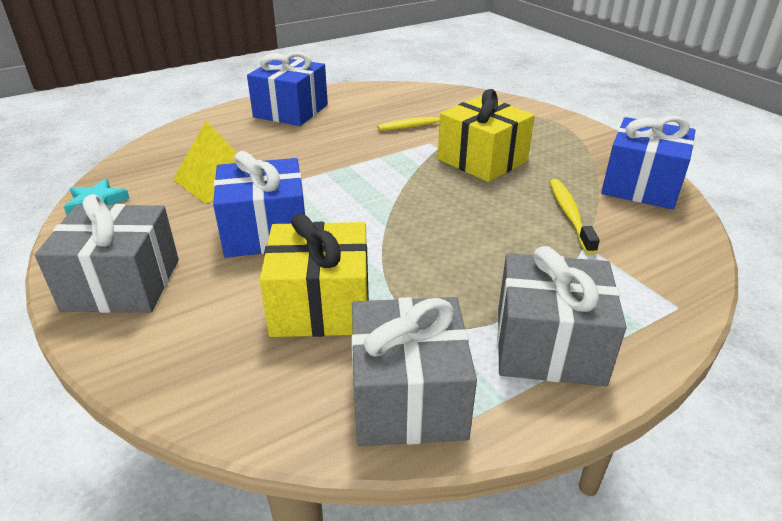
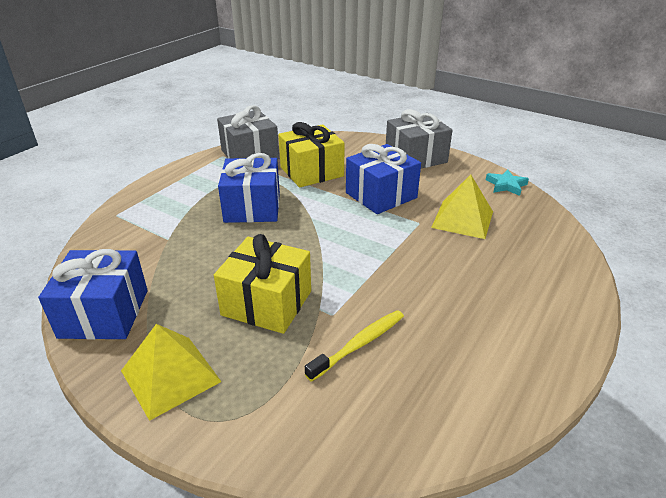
camera: 155 degrees right, 0 degrees up
blue gift [247,52,328,126] -> blue gift moved to [218,153,280,223]
grey gift [497,246,627,386] -> none
yellow toothbrush [550,179,600,254] -> none
none -> yellow pyramid [121,324,222,421]

